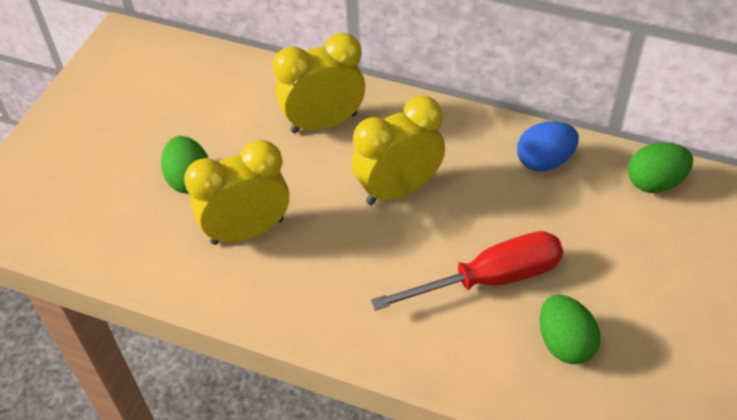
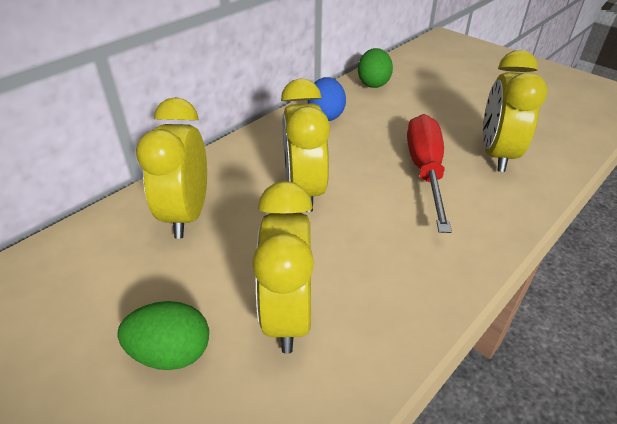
camera: 70 degrees left, 10 degrees down
green egg [539,295,600,364] -> yellow clock [483,50,548,172]

